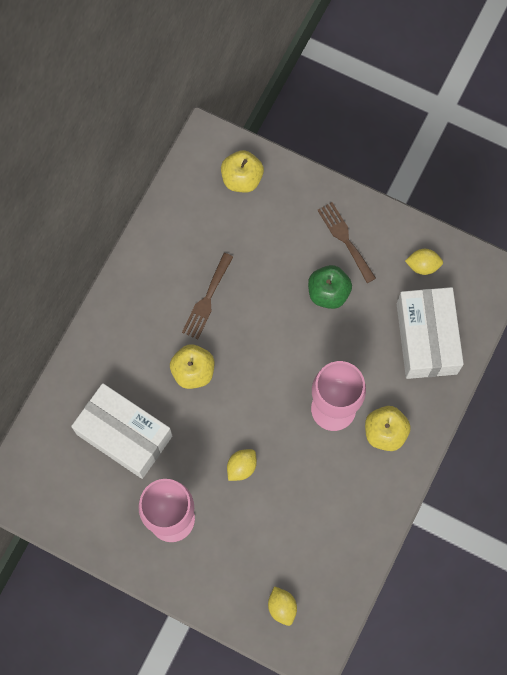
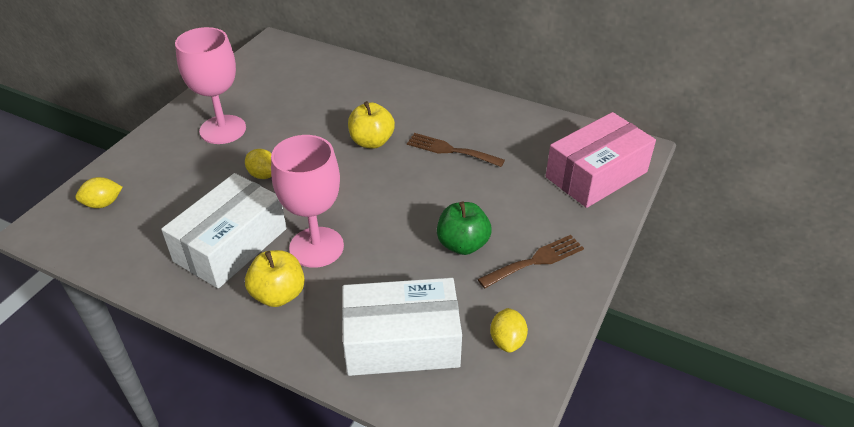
camera: 90 degrees right, 30 degrees down
white box [71,383,172,479] -> white box moved to [161,173,287,288]
yellow apple [221,150,264,193] -> pink box [546,112,656,208]

